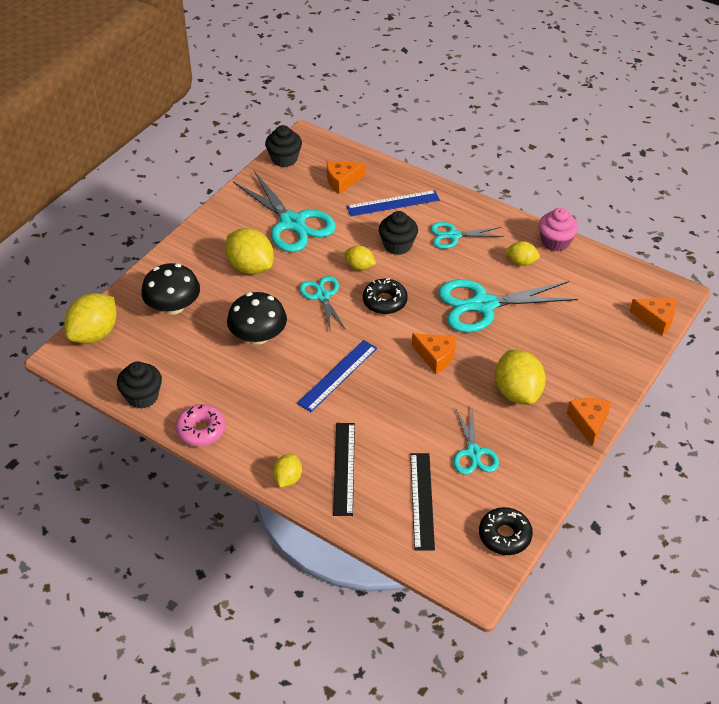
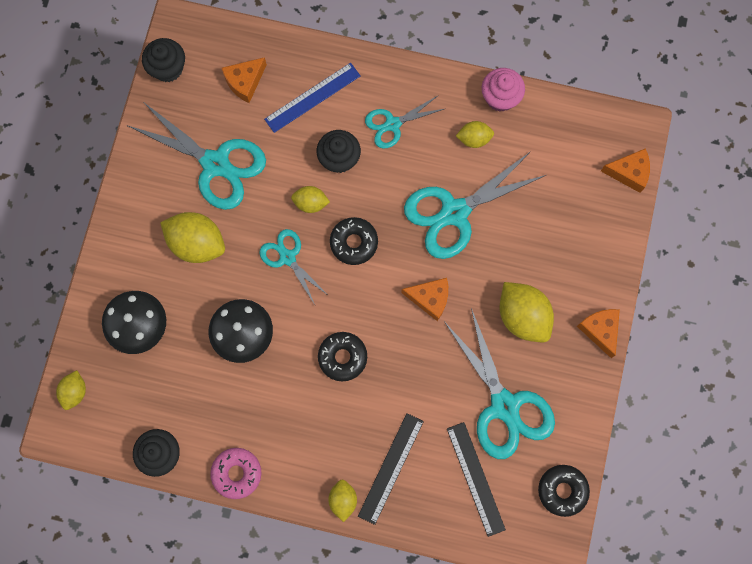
camera: 20 degrees left, 30 degrees up
yellow lemon [64,293,116,344] -> yellow lemon [56,370,86,410], size x0.56
blue ruler [297,340,377,412] -> black donut [318,332,367,381]
black ruler [333,423,355,516] -> black ruler turned 45 degrees clockwise [358,413,424,525]
turquoise scissors [453,407,499,475] -> turquoise scissors [445,308,555,459], size x1.78

